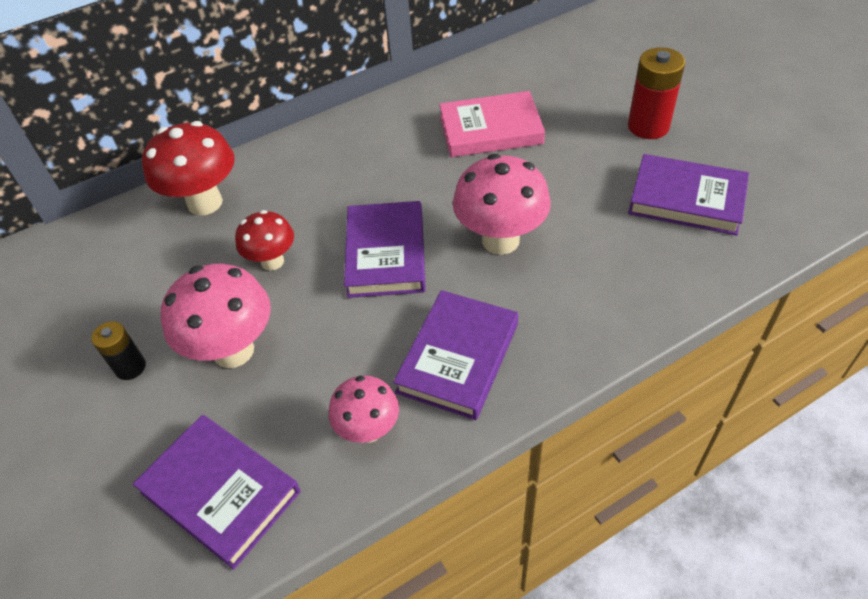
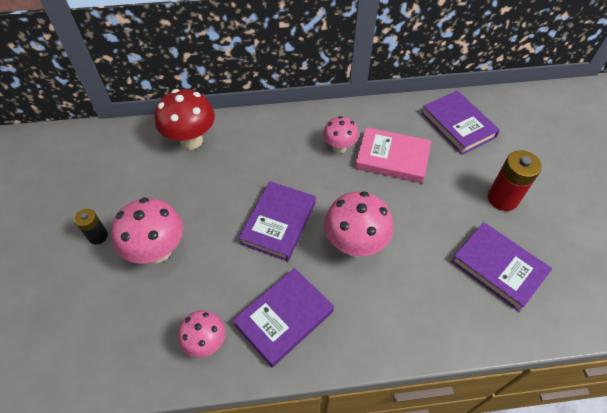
camera: 20 degrees right, 5 degrees up
purple book [133,415,301,570] -> purple book moved to [421,90,500,155]
red mushroom [235,210,294,271] -> none
none -> pink mushroom [323,116,359,153]

